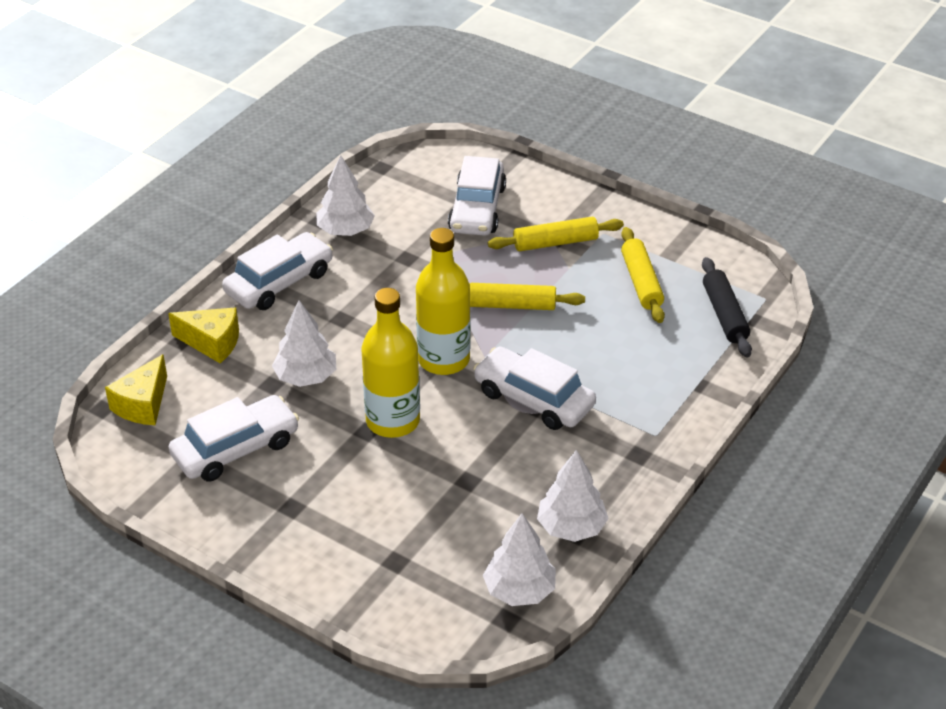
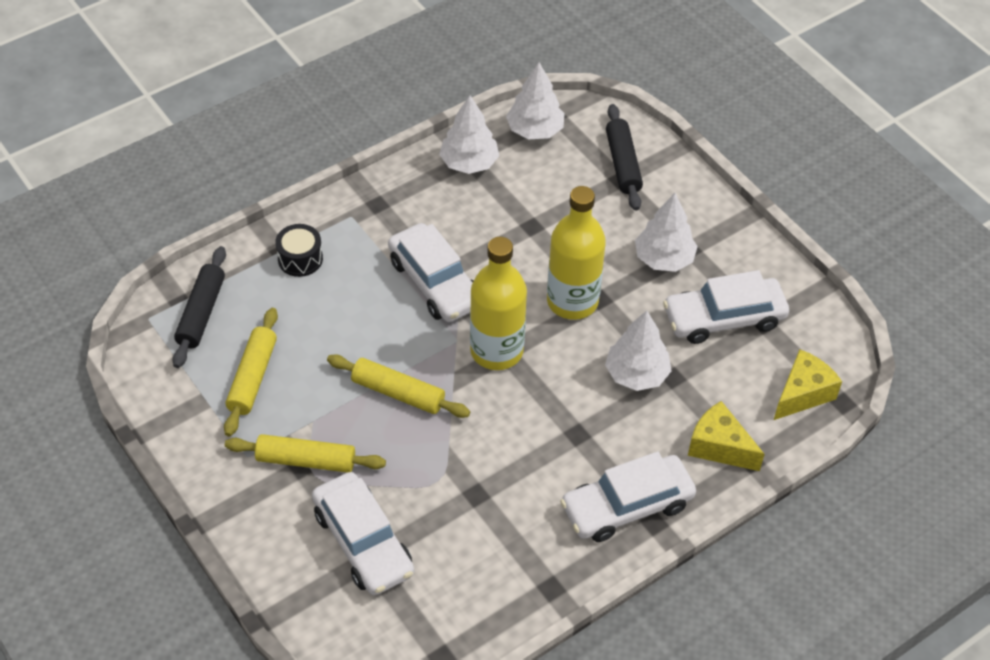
camera: 160 degrees left, 10 degrees up
white tree [316,155,375,236] -> white tree moved to [635,193,698,272]
white car [448,156,506,236] -> white car turned 120 degrees clockwise [312,472,414,595]
none -> black drum [275,224,323,277]
none -> black rolling pin [606,104,643,211]

